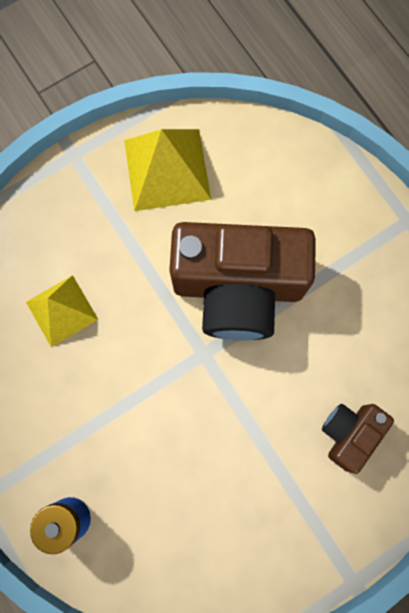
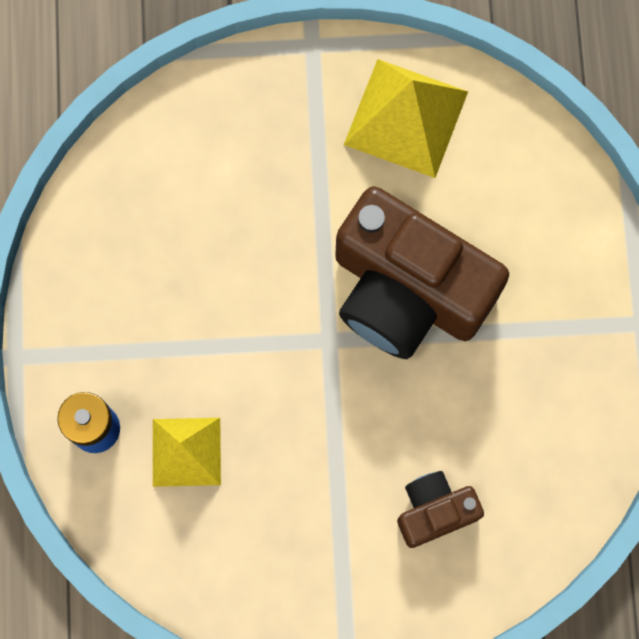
camera: 30 degrees right, 0 degrees up
yellow pyramid [26,275,99,347] -> yellow pyramid moved to [153,418,221,487]

